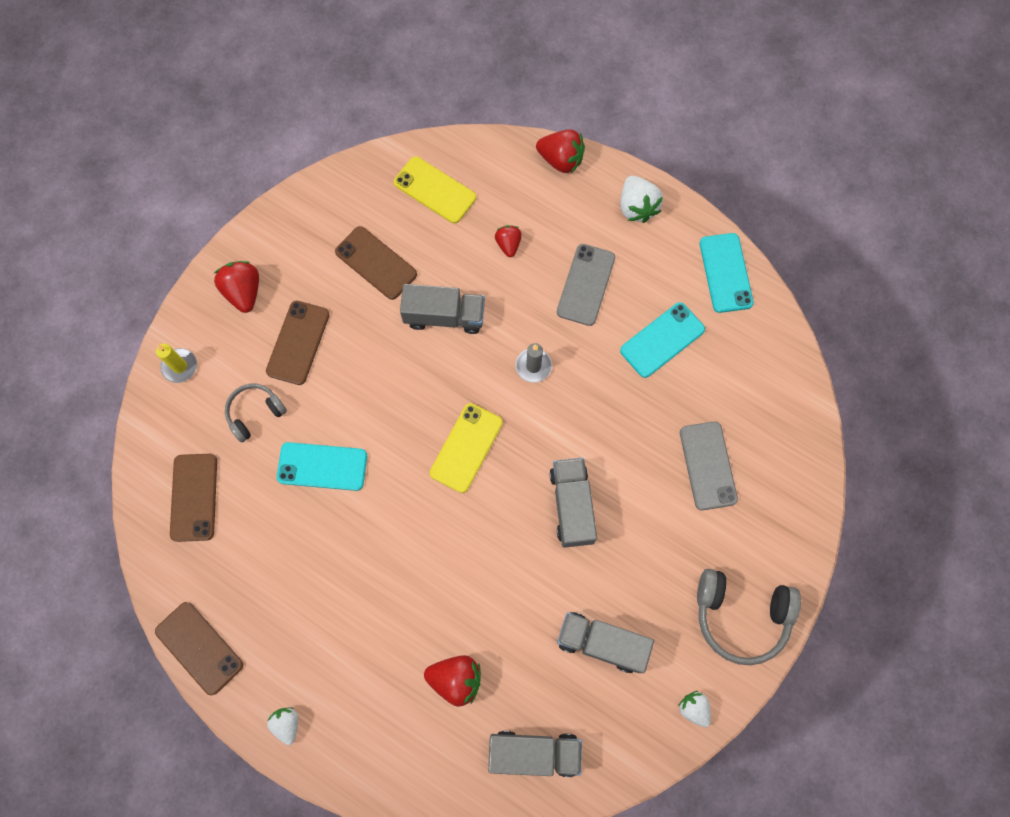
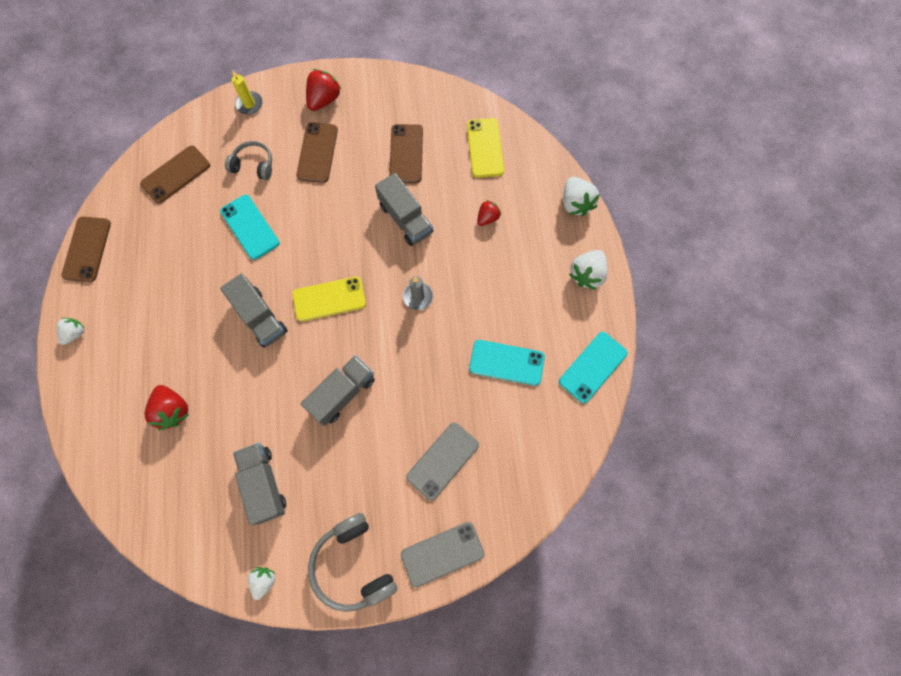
camera: 50 degrees right, 0 degrees up
brown phone [266,301,330,385] -> brown phone turned 60 degrees counterclockwise [296,122,338,183]
grey truck [488,731,582,777] -> grey truck moved to [220,273,288,348]
red strawberry [536,129,585,173] -> white strawberry [563,177,600,216]
grey phone [557,244,615,326] -> grey phone moved to [401,522,484,587]

